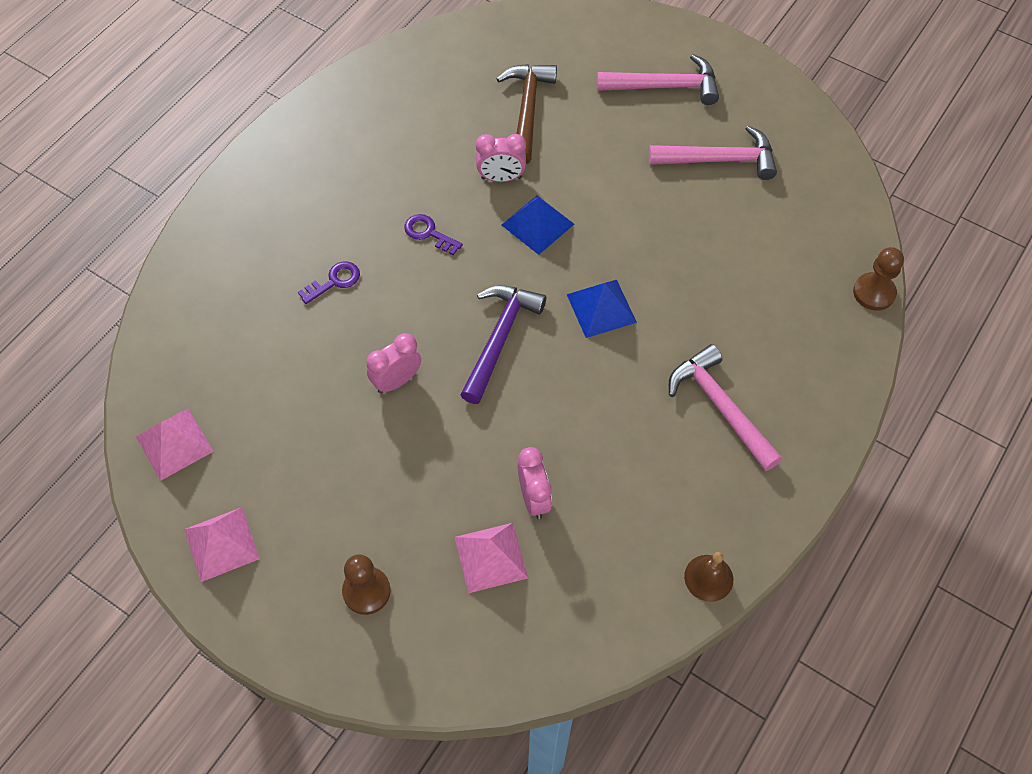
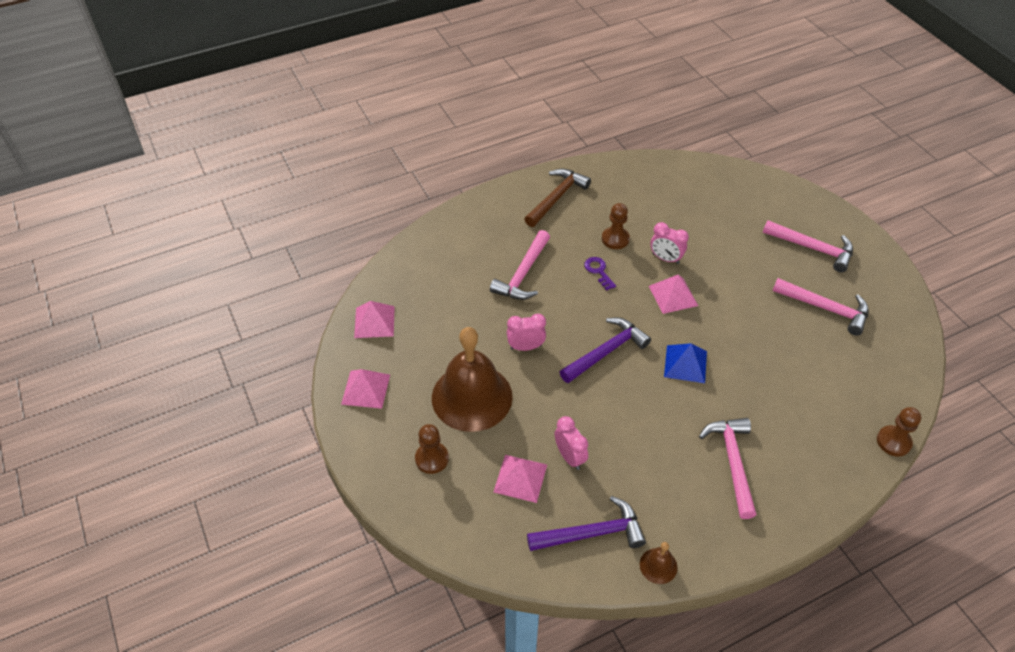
camera: 30 degrees right, 10 degrees down
purple key [298,262,360,304] -> pink hammer [490,230,550,300]
brown hammer [497,64,557,164] -> brown hammer moved to [524,169,591,227]
blue pyramid [502,195,574,255] -> pink pyramid [649,275,698,314]
pink clock [518,447,552,519] -> pink clock turned 45 degrees counterclockwise [555,416,588,470]
none -> brown bell [432,327,513,432]
none -> purple hammer [527,496,646,551]
none -> brown pawn [602,203,630,249]

